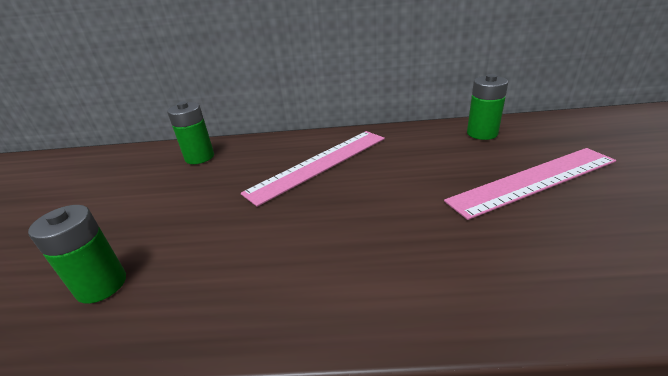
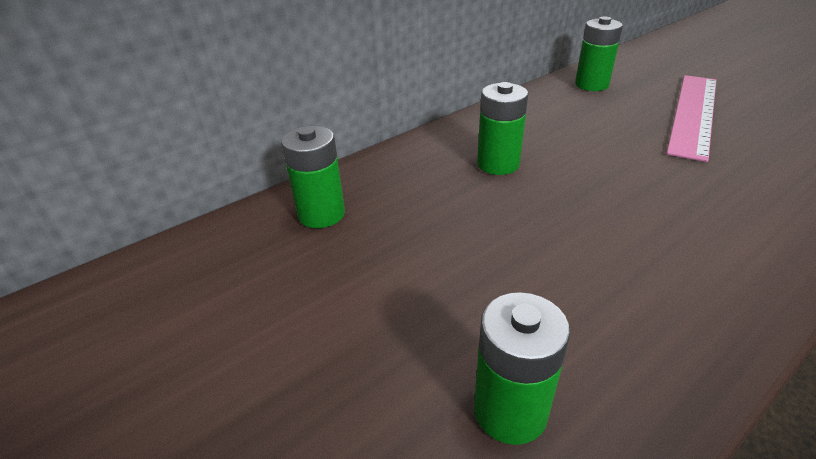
camera: 40 degrees left, 5 degrees up
pink ruler [241,131,385,207] -> green battery [477,82,528,175]

